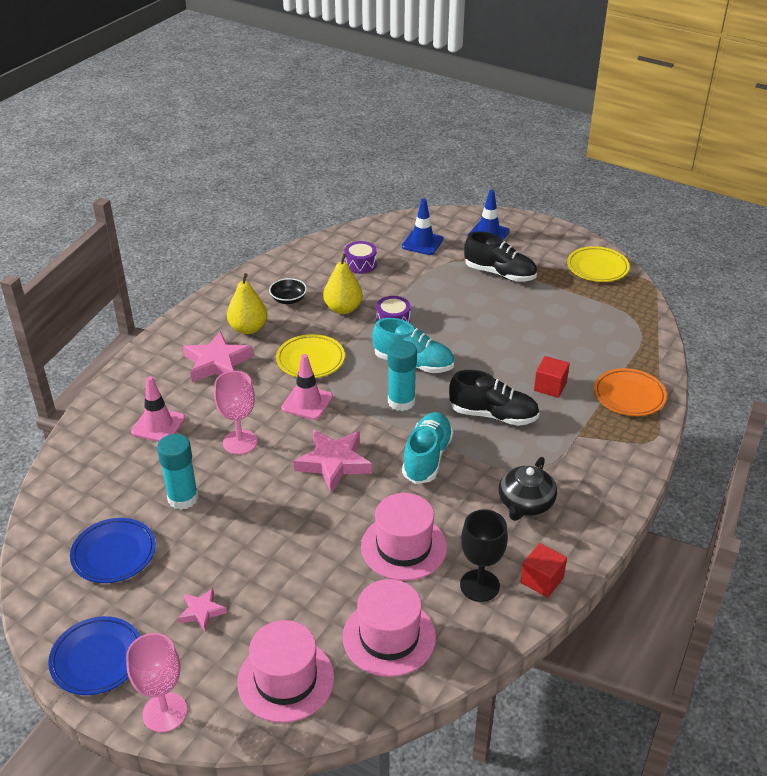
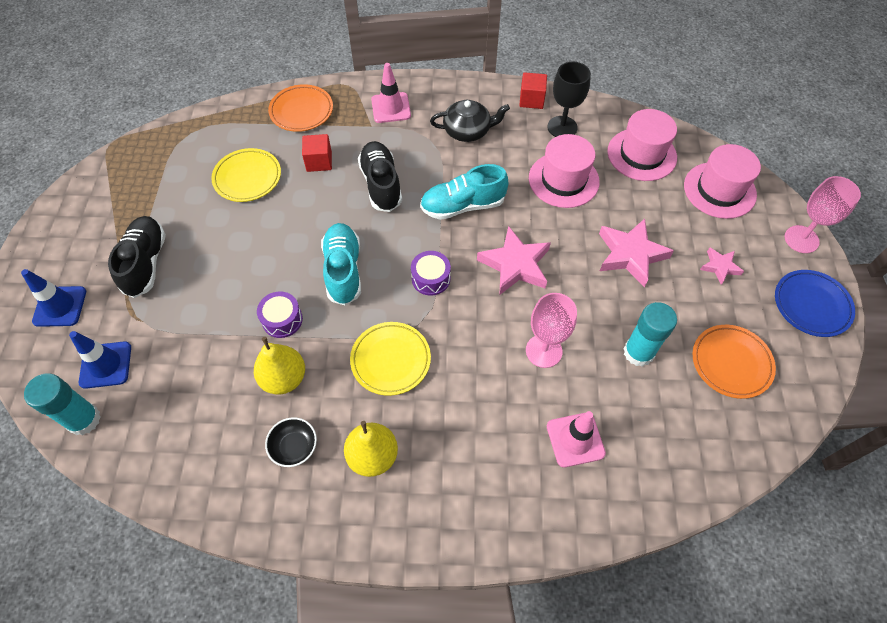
camera: 120 degrees left, 20 degrees up
blue plate [70,518,156,583] -> orange plate [693,325,776,399]
pink star [183,331,253,382] -> pink star moved to [599,219,674,287]
pink traffic cone [282,354,333,420] -> pink traffic cone moved to [371,63,411,123]
purple drum [345,241,377,274] -> purple drum moved to [411,251,451,296]
turquoise glue stick [387,340,417,411] -> turquoise glue stick moved to [24,373,101,435]
yellow plate [567,246,630,282] -> yellow plate moved to [211,148,281,202]

